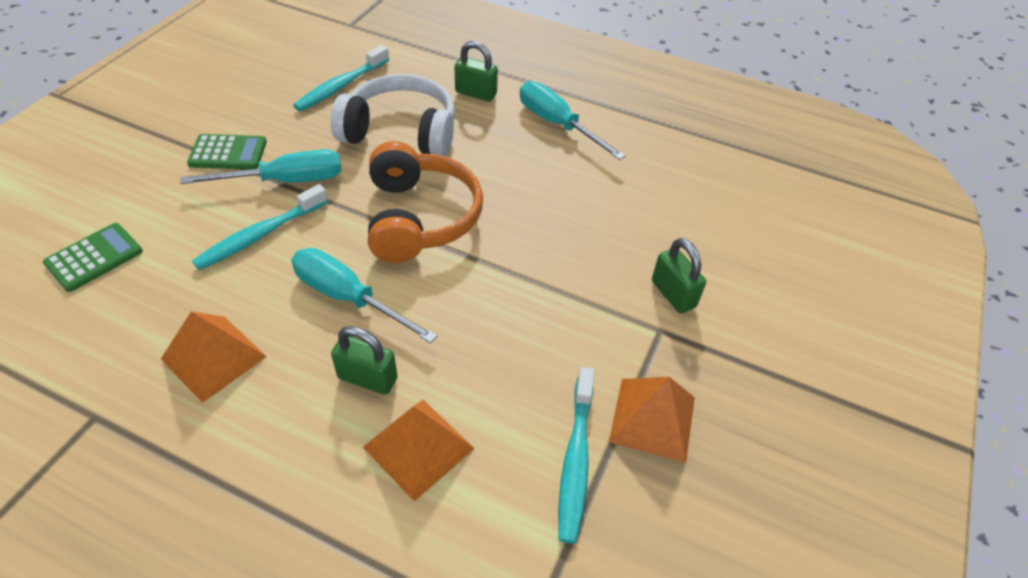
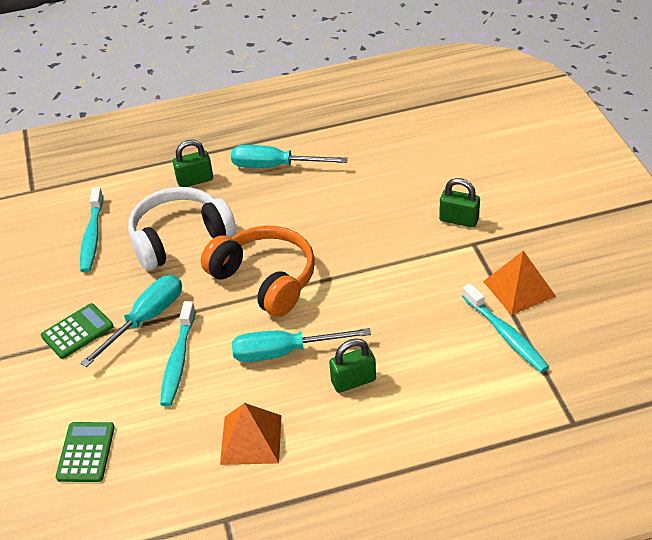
camera: 35 degrees left, 5 degrees down
orange pyramid [363,400,475,501] -> none

